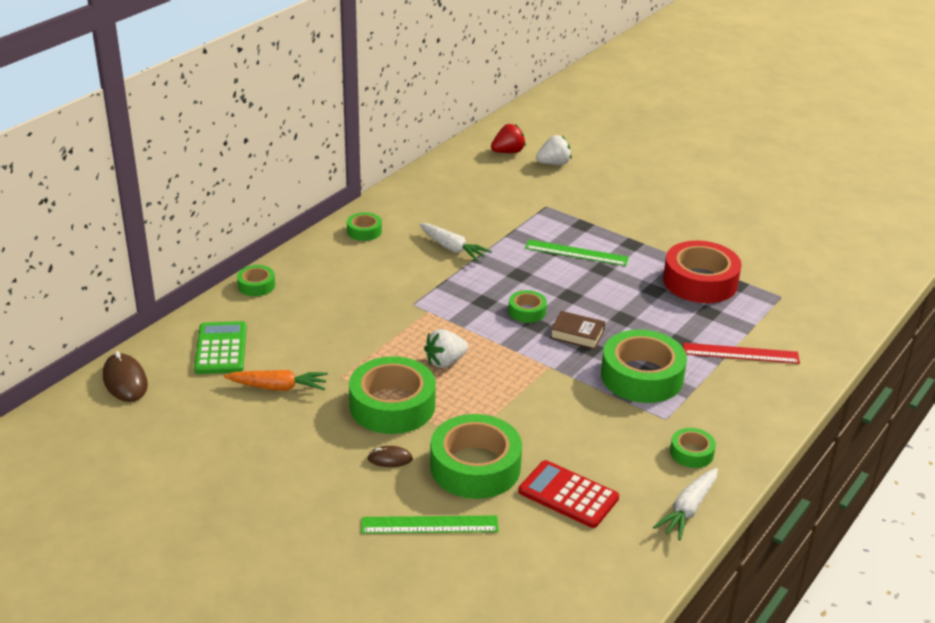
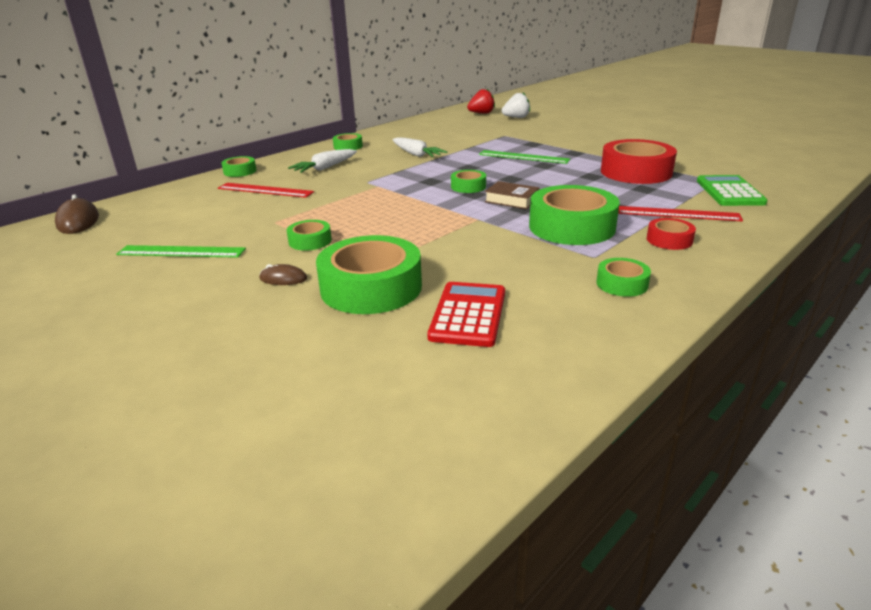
camera: 10 degrees right, 5 degrees down
green calculator [194,321,247,374] -> green calculator moved to [697,175,768,206]
orange carrot [224,370,328,391] -> none
green tape [349,356,436,434] -> green tape [287,220,332,251], size x0.49
green ruler [361,515,499,534] -> green ruler moved to [116,245,246,258]
white strawberry [424,329,468,368] -> none
red calculator [519,460,619,528] -> red calculator turned 60 degrees clockwise [427,282,505,347]
white carrot [653,468,718,540] -> white carrot moved to [288,149,357,173]
none -> red ruler [218,183,314,198]
none -> red tape [647,218,696,250]

